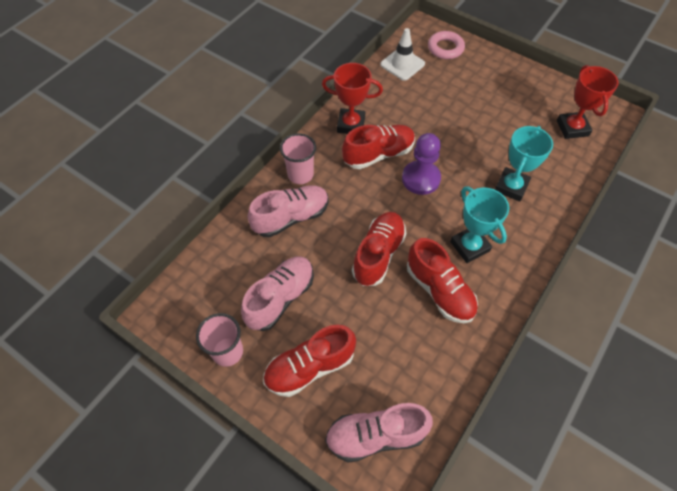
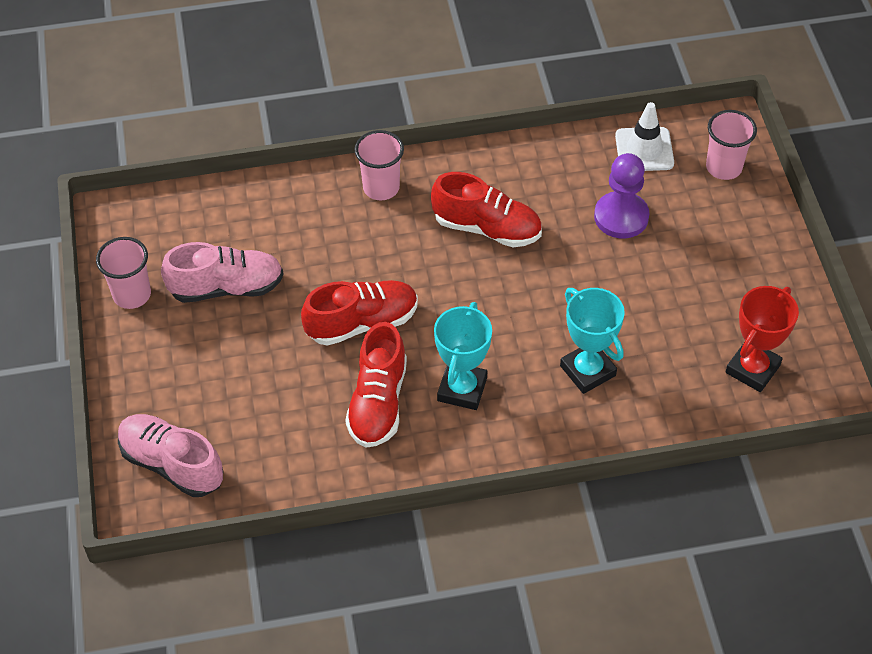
camera: 45 degrees right, 5 degrees down
pink shoe [248,185,329,238] -> none
red shoe [263,325,356,397] -> none
red trophy [322,63,383,134] -> none
purple pawn [402,133,441,195] -> purple pawn moved to [594,153,649,238]
pink ring [428,31,465,59] -> pink cup [706,110,757,180]
turquoise trophy [495,126,553,202] -> turquoise trophy turned 75 degrees clockwise [560,288,625,394]

